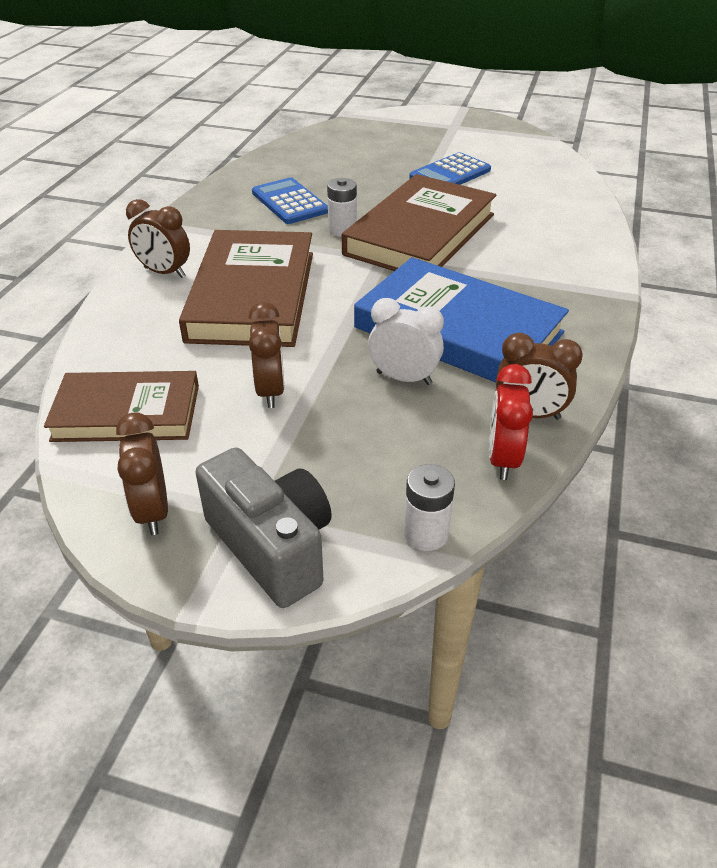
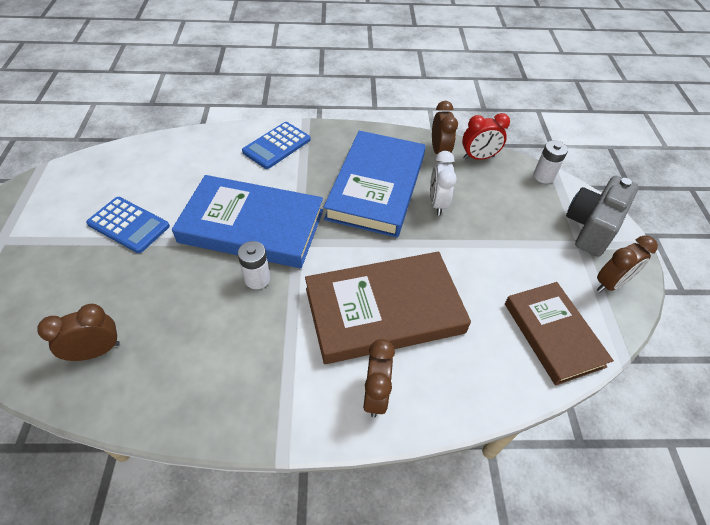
camera: 110 degrees left, 10 degrees up
brown clock [248,302,285,408] -> brown clock moved to [37,304,120,361]
blue calculator [252,177,328,224] -> blue calculator moved to [242,122,311,169]
brown book [342,174,496,271] -> blue book [172,175,323,268]

